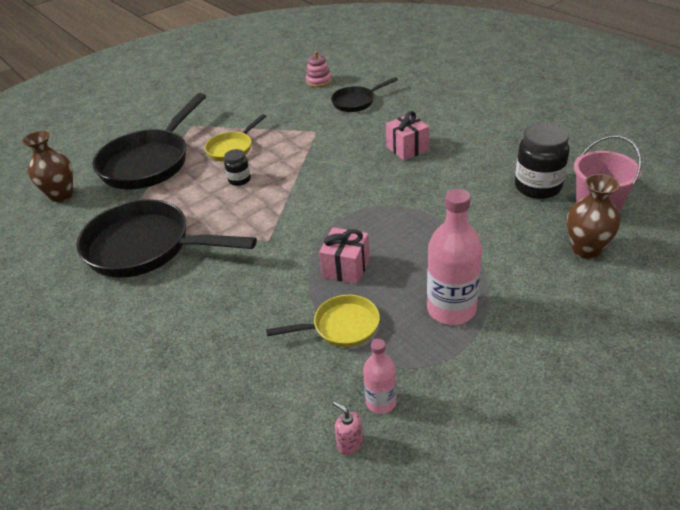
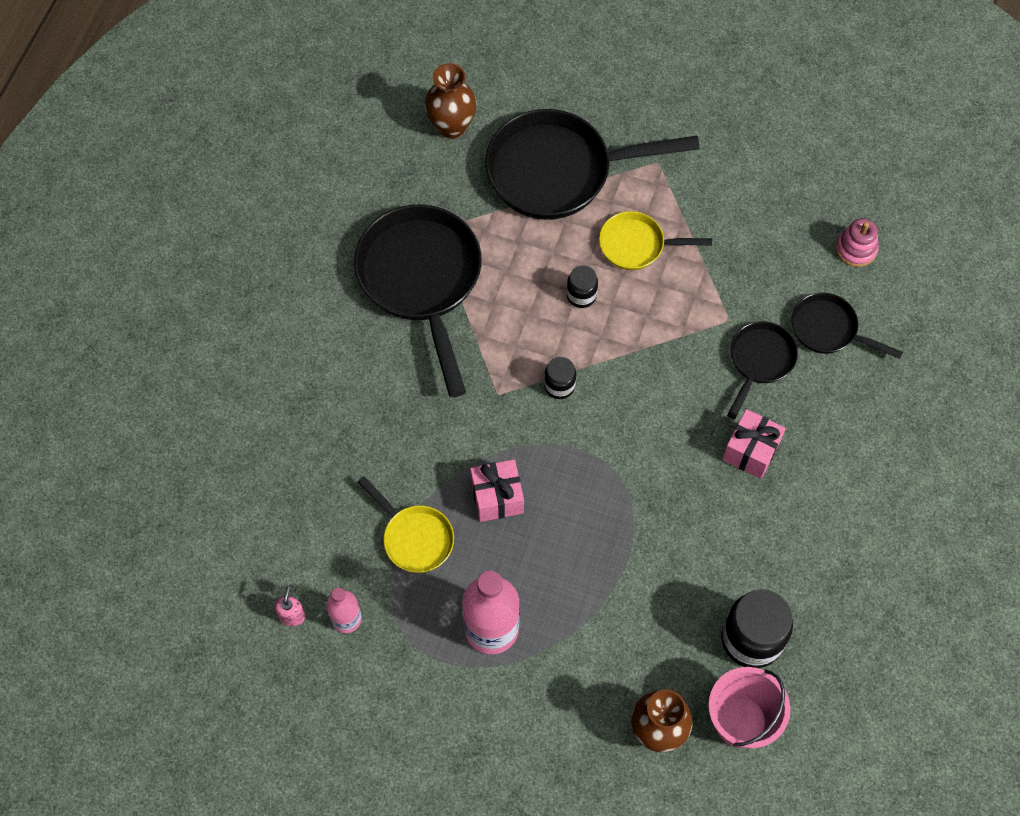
camera: 55 degrees right, 25 degrees up
none -> black jar [544,357,576,399]
none -> black pan [727,321,798,419]

